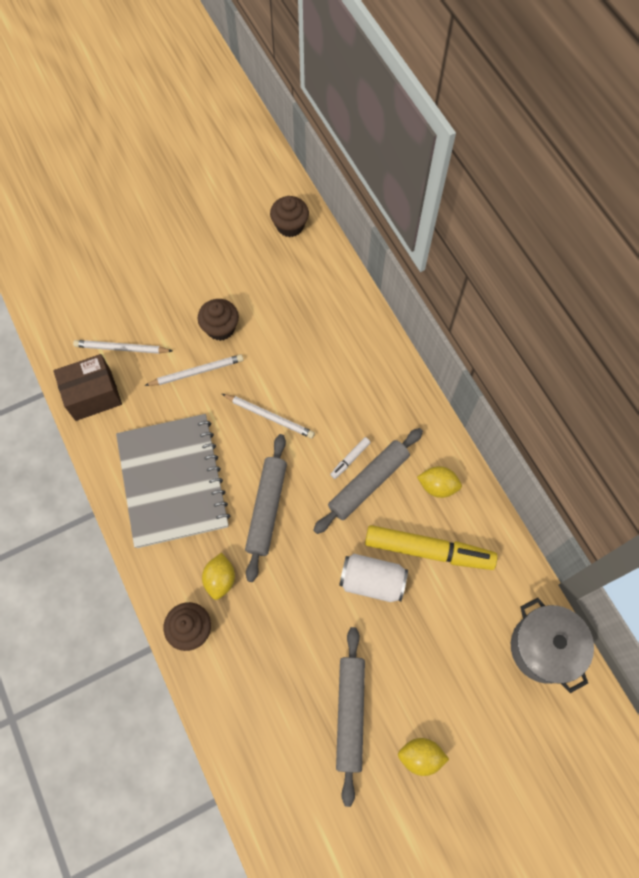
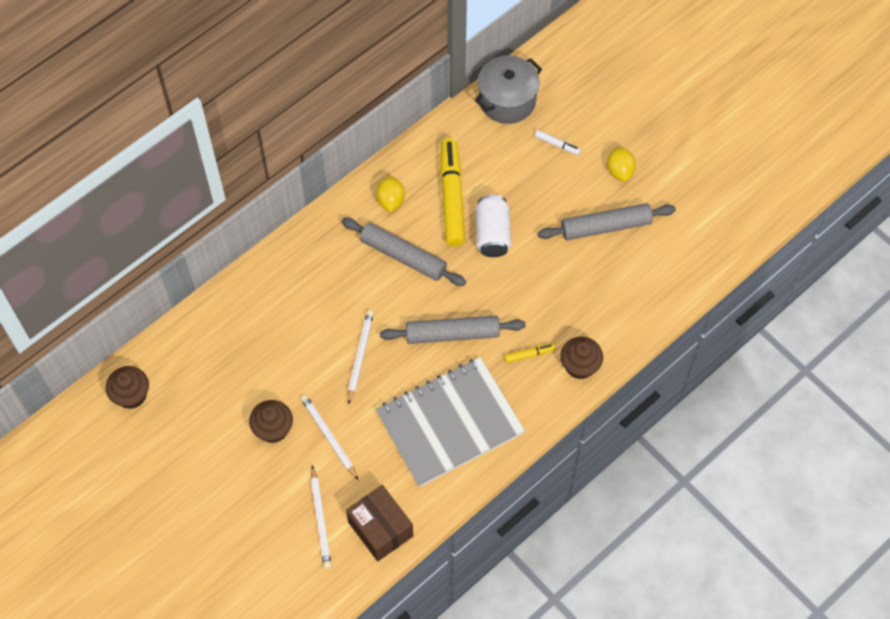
camera: 105 degrees left, 5 degrees down
yellow lemon [202,553,235,600] -> yellow marker [504,344,556,363]
white marker [330,437,371,479] -> white marker moved to [535,130,581,155]

